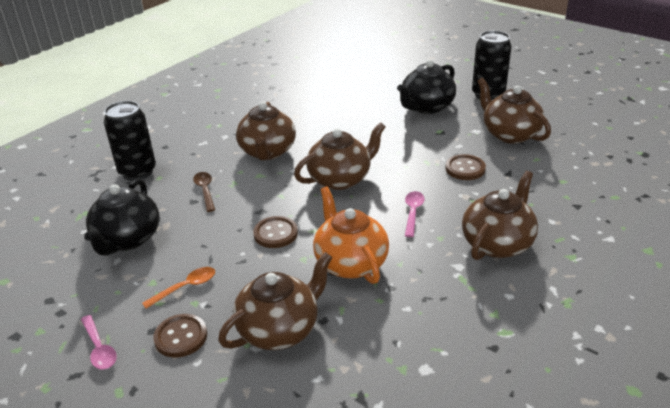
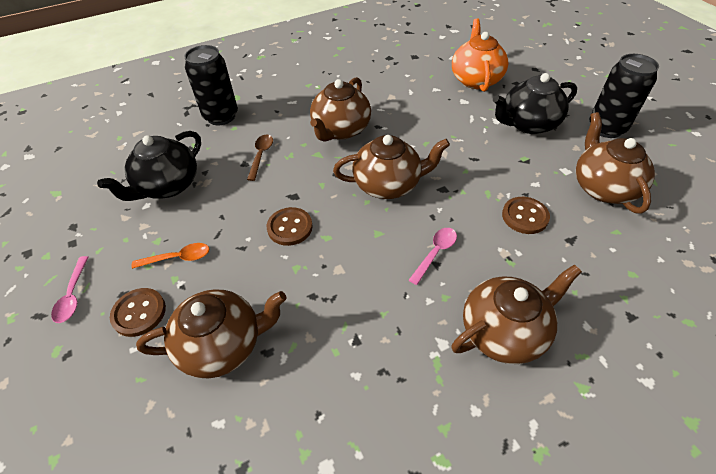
camera: 25 degrees right, 15 degrees up
orange teapot [313,187,389,284] -> orange teapot moved to [452,18,509,92]

